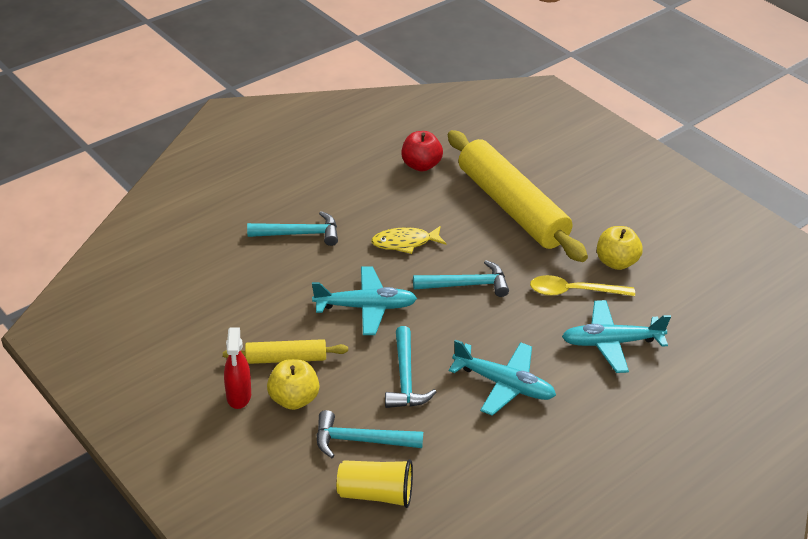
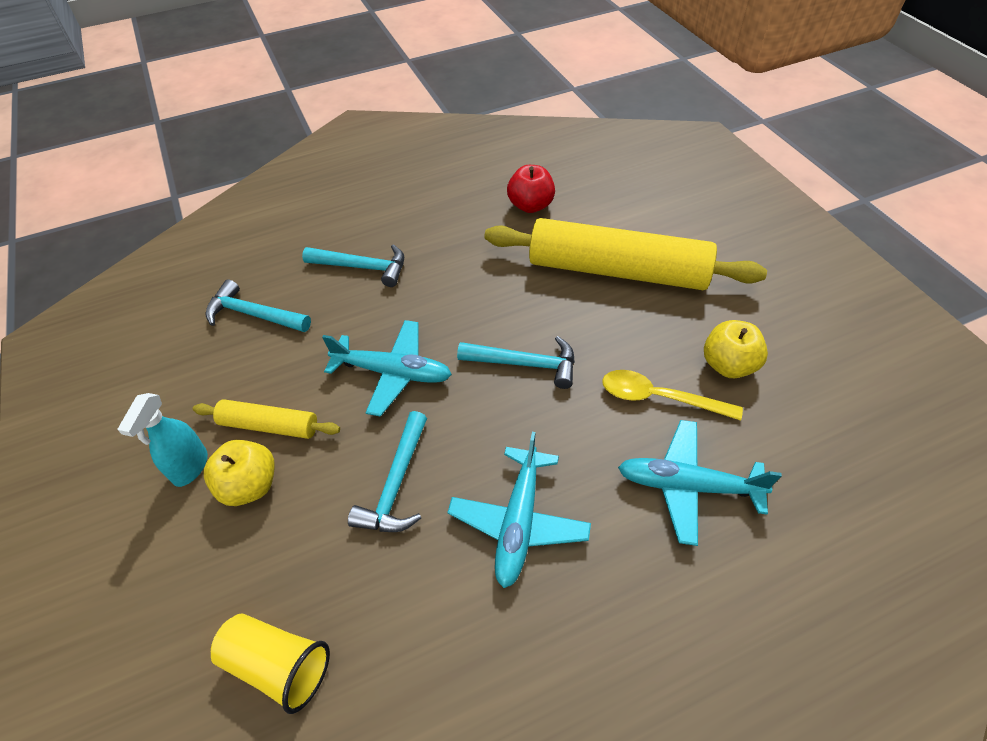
camera: 20 degrees right, 10 degrees up
red spray bottle [224,327,251,409] -> turquoise spray bottle [117,393,208,487]
turquoise hammer [316,410,423,458] -> turquoise hammer moved to [205,279,311,332]
yellow fish [371,226,447,254] -> none
yellow rolling pin [448,130,588,262] -> yellow rolling pin turned 60 degrees counterclockwise [485,218,767,290]
turquoise plane [449,339,556,416] -> turquoise plane turned 60 degrees clockwise [447,432,591,588]

